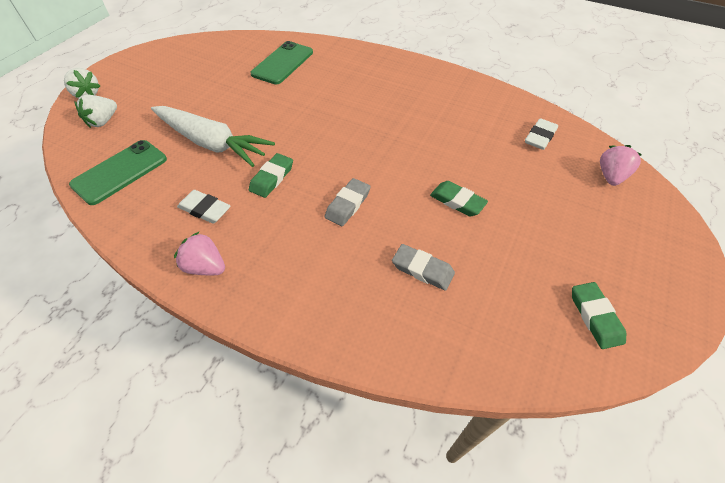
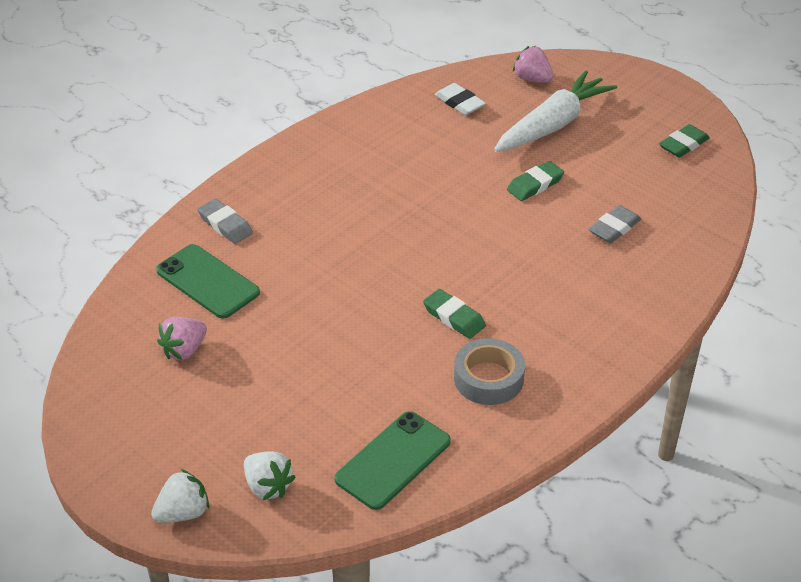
camera: 75 degrees left, 10 degrees down
green phone [69,140,167,205] -> green phone turned 75 degrees clockwise [334,411,451,510]
white carrot [151,106,275,167] -> white carrot moved to [494,70,617,152]
pink strawberry [174,232,225,275] -> pink strawberry moved to [157,317,207,360]
white eraser [177,190,231,224] -> grey tape [454,338,525,405]
grey eraser [325,178,371,226] -> grey eraser moved to [198,199,253,244]
green eraser [572,282,626,349] -> green eraser turned 45 degrees counterclockwise [659,124,710,158]

